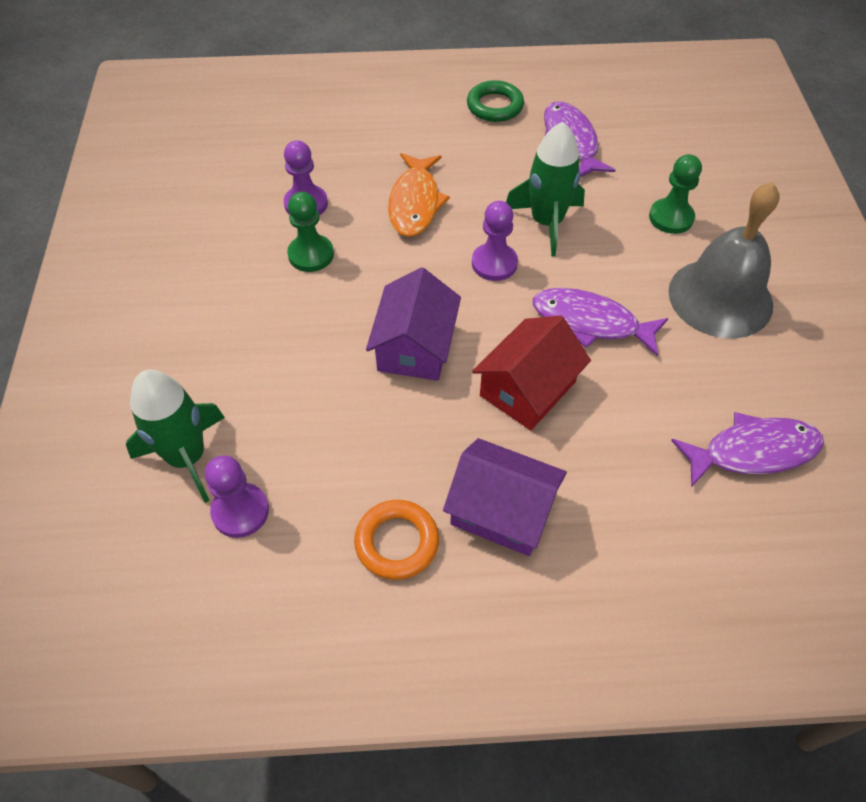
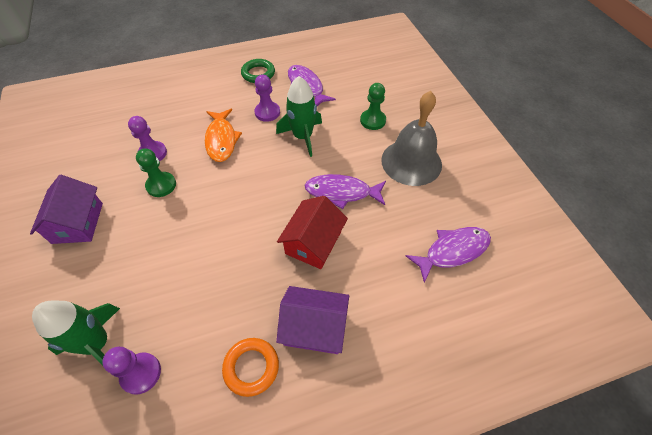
camera: 15 degrees left, 0 degrees up
purple house [366,267,461,381] -> purple house moved to [30,175,103,244]
purple pawn [472,201,518,281] -> purple pawn moved to [255,75,280,122]

